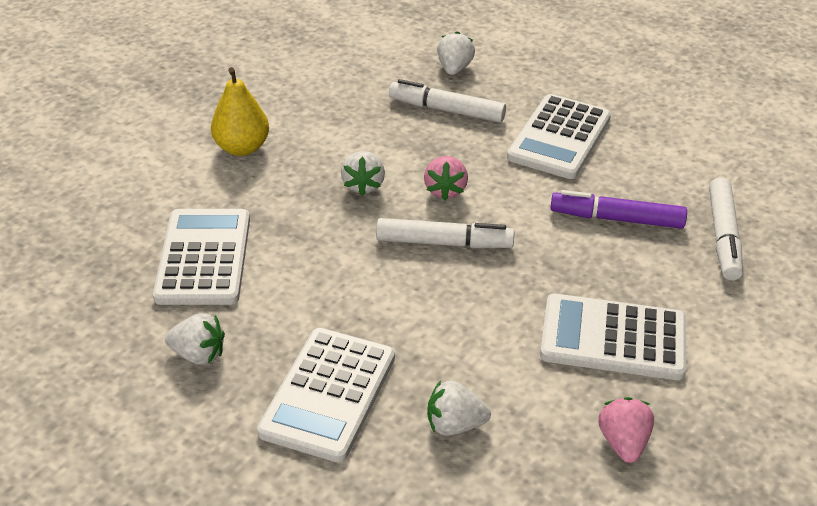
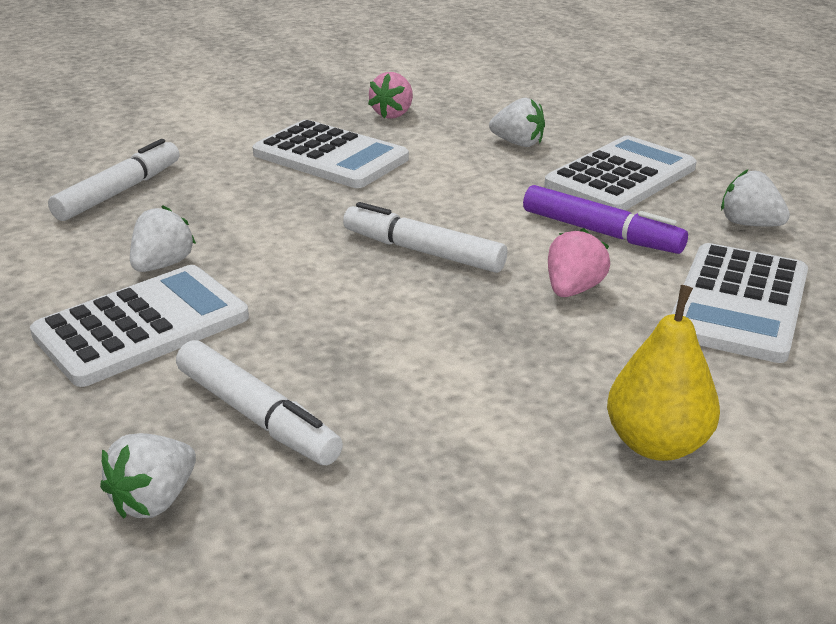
camera: 155 degrees left, 10 degrees down
white strawberry [341,151,385,196] -> white strawberry moved to [130,205,196,272]
pink strawberry [424,156,468,201] -> pink strawberry moved to [548,228,610,297]
purple marker [550,190,687,229] -> purple marker moved to [523,185,688,254]

